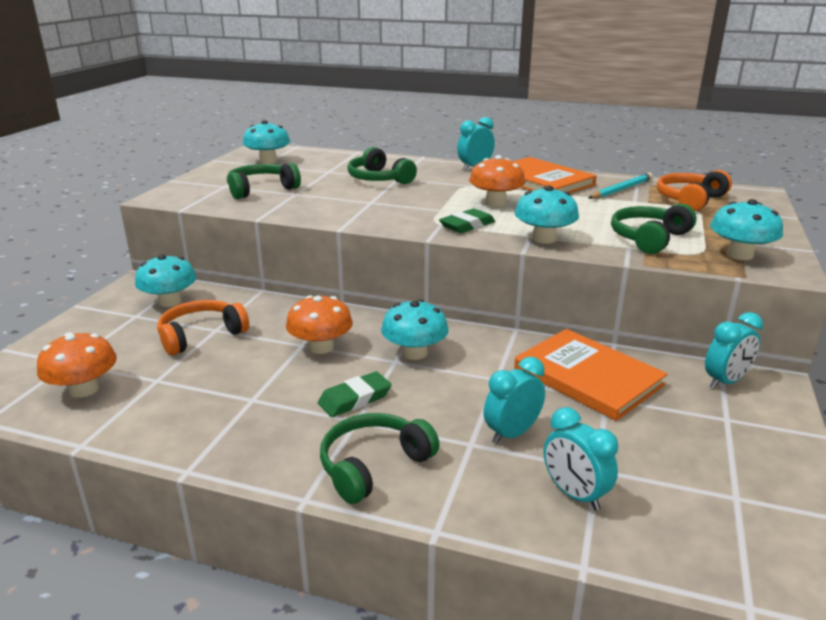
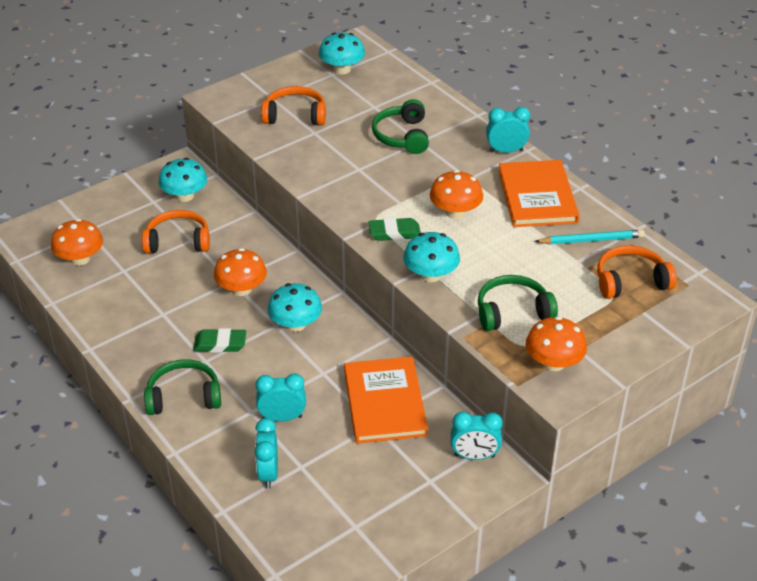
camera: 35 degrees right, 15 degrees up
green headphones [227,163,301,199] -> orange headphones [261,86,326,126]
turquoise mushroom [710,199,783,260] -> orange mushroom [526,316,587,371]

